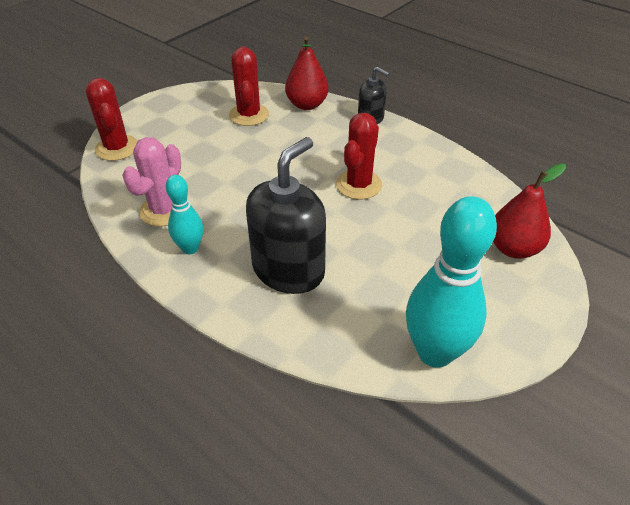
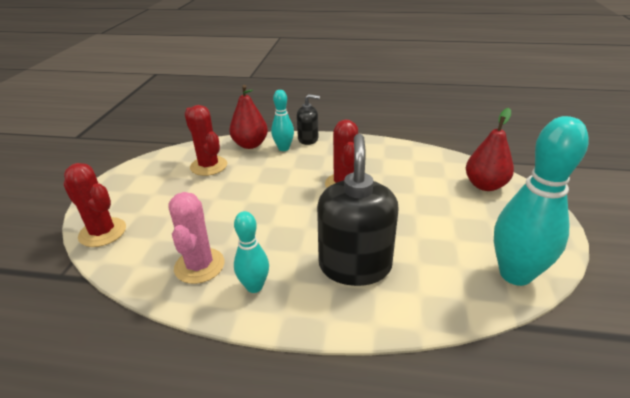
camera: 30 degrees left, 10 degrees down
none -> turquoise bowling pin [271,90,294,151]

